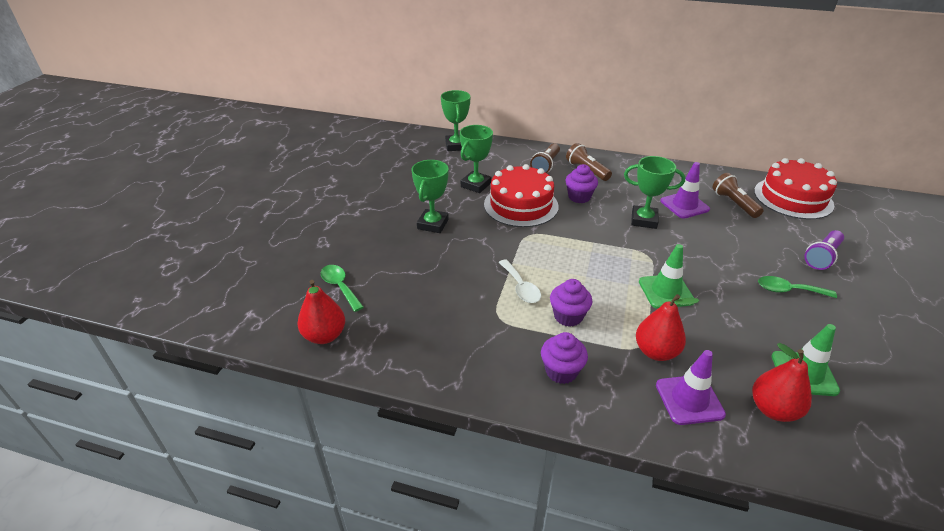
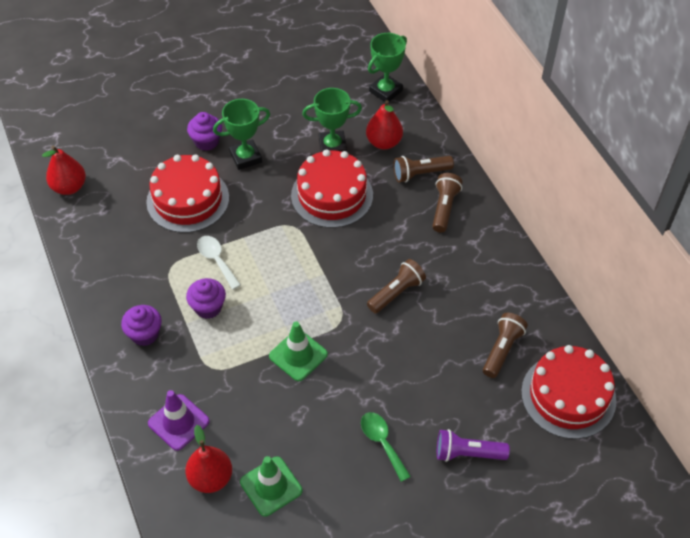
camera: 50 degrees right, 15 degrees up
green spoon [321,265,364,312] -> none
white spoon [499,259,541,303] -> white spoon turned 120 degrees clockwise [197,236,241,290]
purple cupcake [565,164,598,203] -> purple cupcake moved to [187,112,222,151]
green trophy [624,156,685,229] -> brown flashlight [367,259,426,313]
red pear [636,294,700,361] -> red pear moved to [366,100,403,150]
purple traffic cone [660,162,710,219] -> none
none -> red cake [146,154,229,233]

